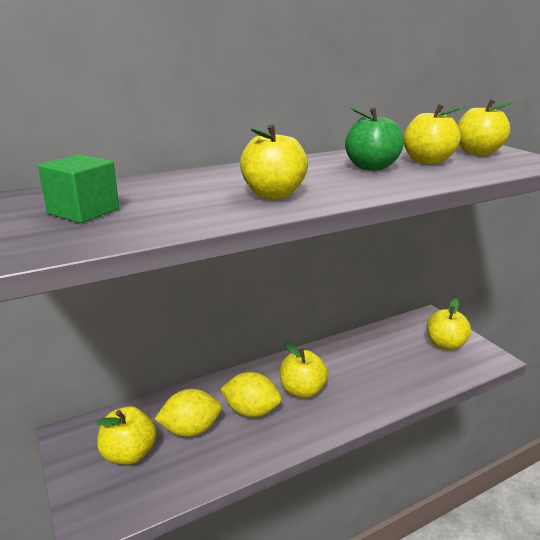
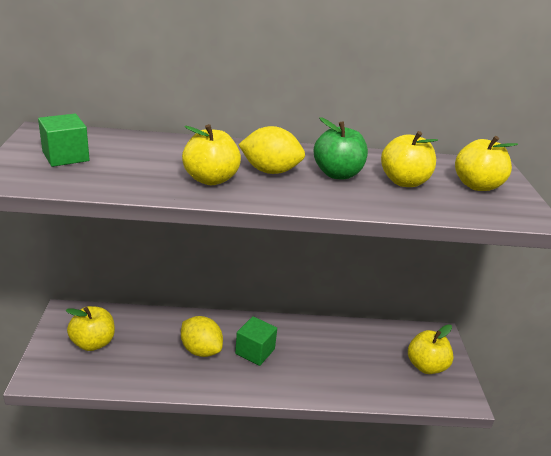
camera: 25 degrees right, 5 degrees up
yellow lemon [155,389,222,437] -> yellow lemon moved to [238,126,305,174]
yellow apple [280,341,328,398] -> green cube [235,316,277,366]

